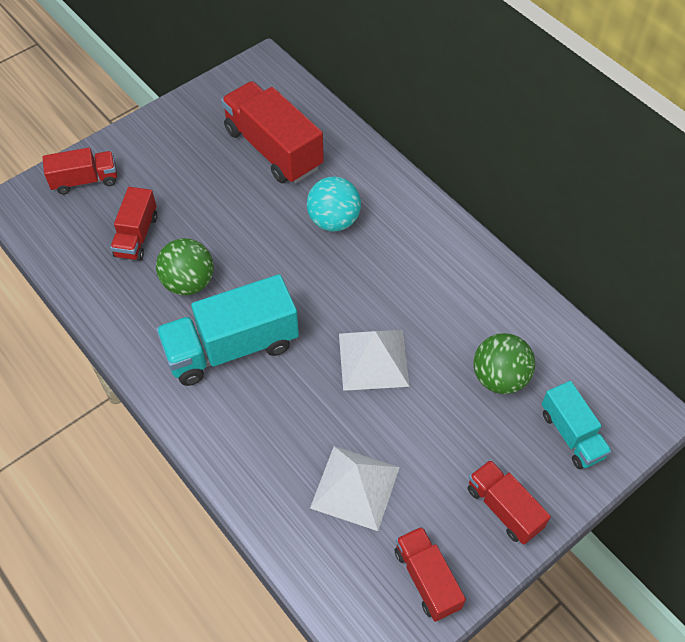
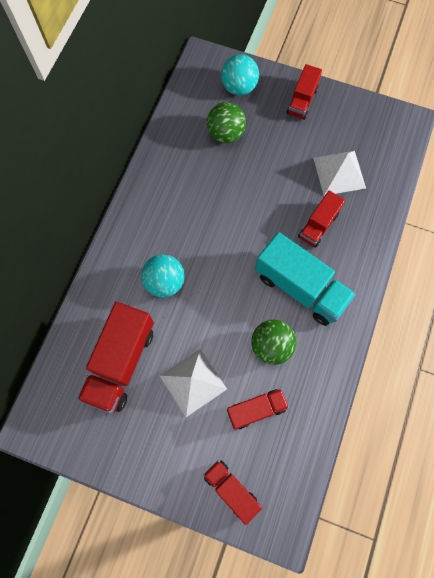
camera: 120 degrees left, 15 degrees up
white pyramid [339,330,410,391] -> white pyramid moved to [160,349,227,417]
red truck [394,526,466,622] -> red truck moved to [298,191,345,248]
turquoise truck [542,381,612,469] -> turquoise ball [221,54,259,95]

